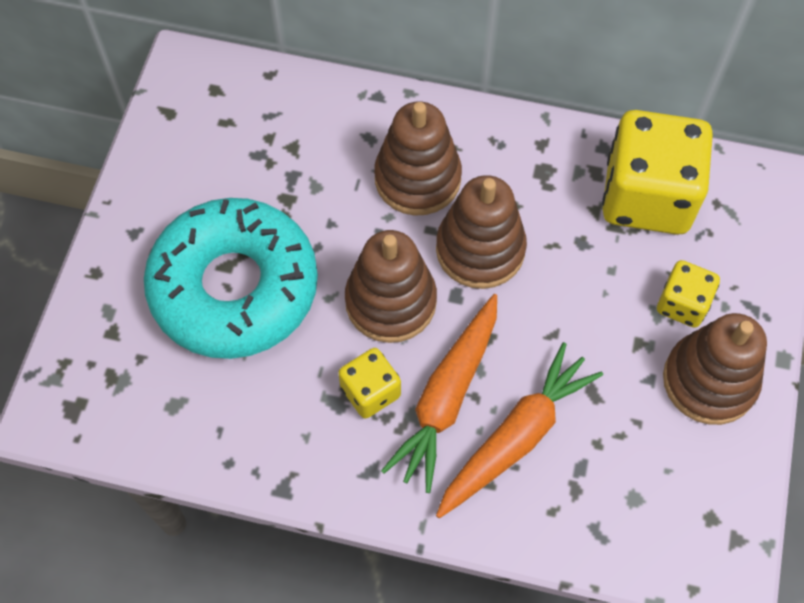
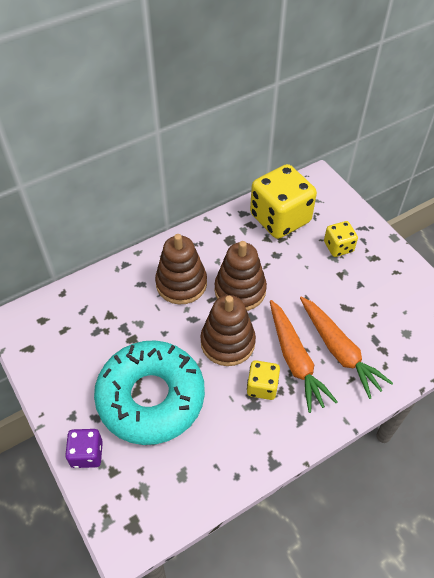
camera: 45 degrees left, 10 degrees down
orange carrot [436,342,603,518] -> orange carrot turned 150 degrees clockwise [300,296,393,399]
brown stacking toy [663,313,767,425] -> none
none -> purple dice [65,429,103,468]

